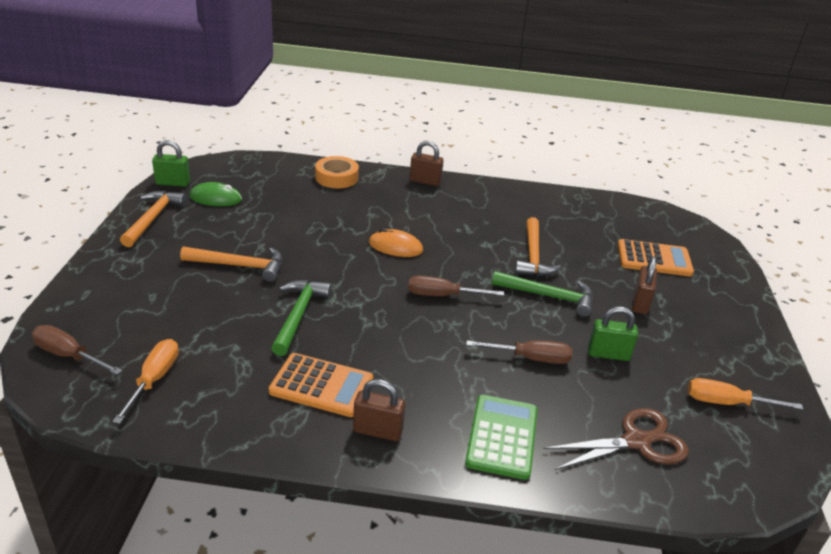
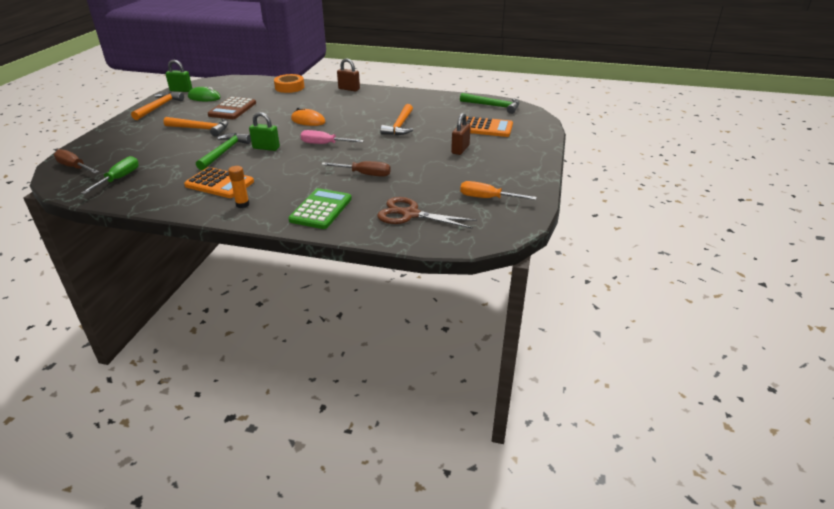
camera: 10 degrees right, 0 degrees up
orange screwdriver [112,339,179,424] -> green screwdriver [81,156,139,194]
brown padlock [353,379,405,441] -> orange glue stick [228,166,249,208]
brown screwdriver [408,275,504,296] -> pink screwdriver [301,130,364,144]
green hammer [492,271,593,317] -> green hammer moved to [460,93,519,114]
brown scissors [543,408,689,470] -> brown scissors turned 150 degrees counterclockwise [377,197,477,229]
green padlock [588,307,638,361] -> green padlock moved to [249,112,280,151]
none -> brown calculator [208,97,256,119]

